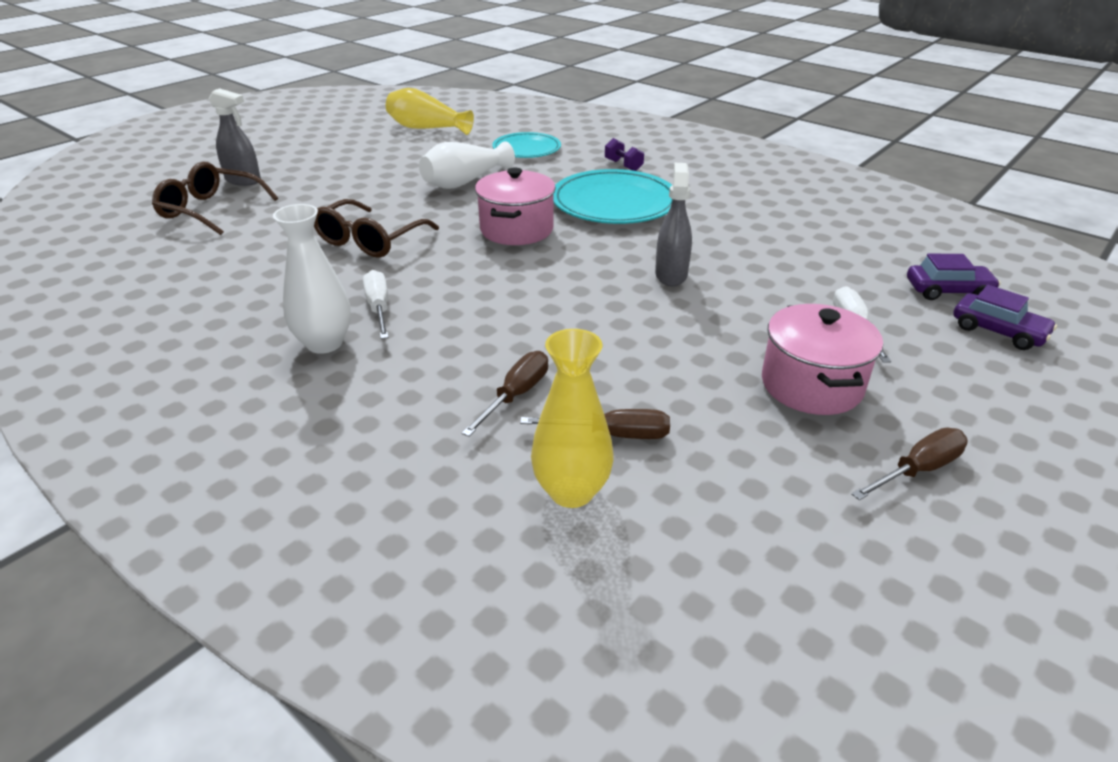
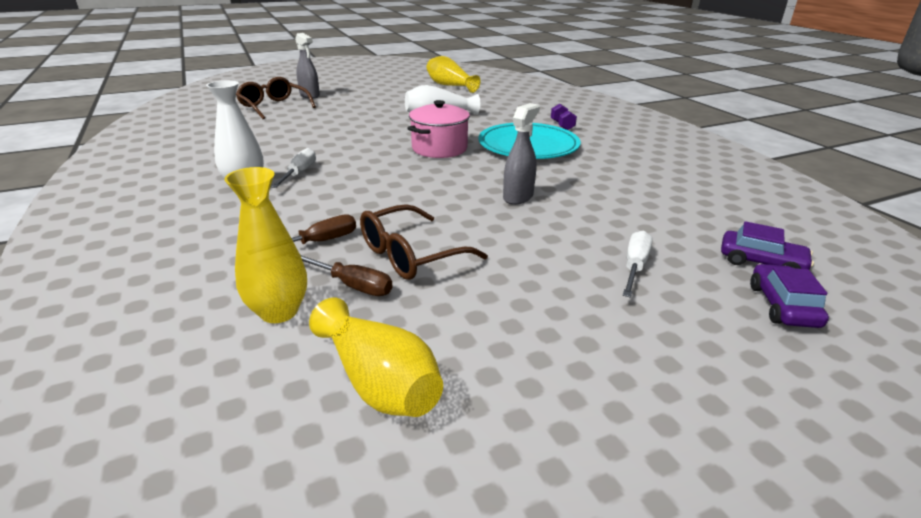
camera: 25 degrees right, 5 degrees down
brown glasses [314,199,439,258] -> brown glasses moved to [360,204,488,280]
turquoise plate [492,132,561,158] -> none
pink pot [762,304,883,415] -> none
brown screwdriver [851,428,968,500] -> none
purple car [953,285,1057,350] -> purple car turned 150 degrees counterclockwise [750,264,829,328]
none -> yellow vase [309,298,443,417]

